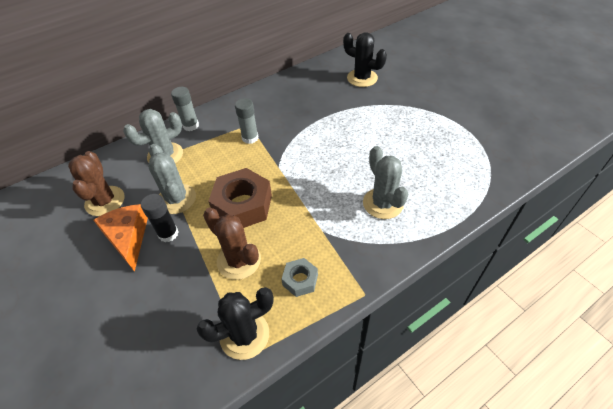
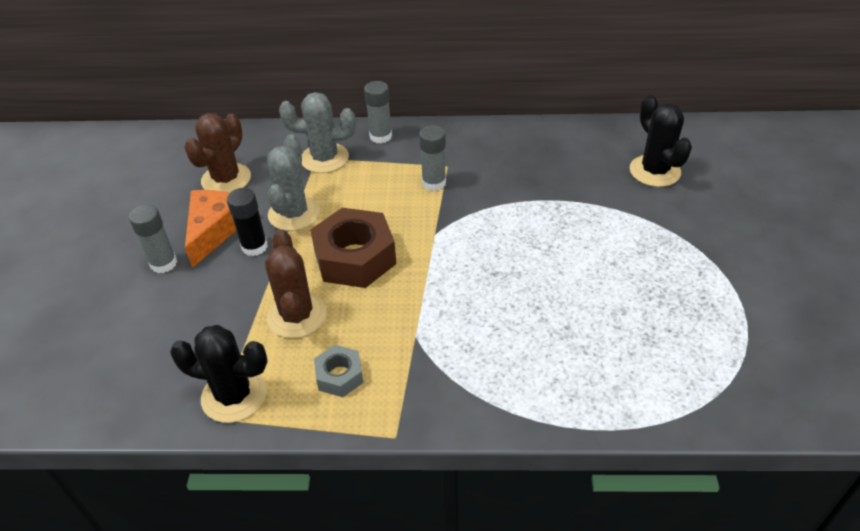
camera: 35 degrees right, 5 degrees down
grey cactus [363,146,408,219] -> none
none -> grey glue stick [129,204,177,273]

